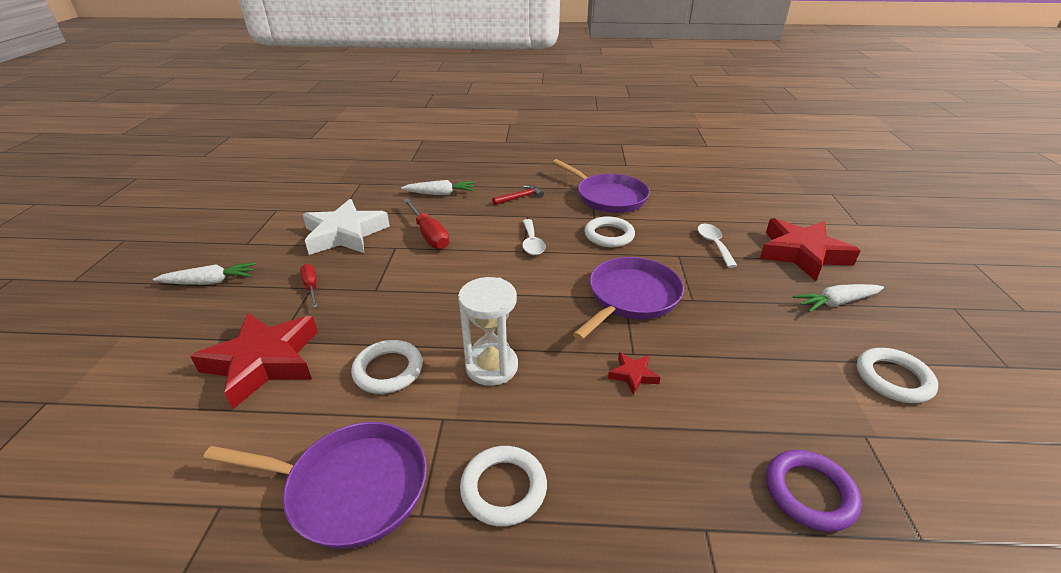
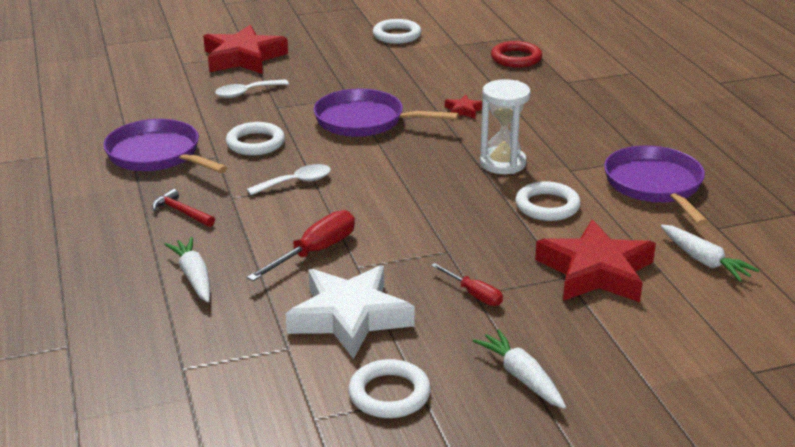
camera: 110 degrees left, 5 degrees down
red screwdriver [300,264,318,308] -> red screwdriver turned 90 degrees counterclockwise [431,263,503,306]
white ring [460,446,547,527] -> white ring moved to [348,359,431,418]
purple pan [552,159,650,213] -> purple pan turned 75 degrees counterclockwise [103,119,228,173]
purple ring [766,450,862,532] -> red ring [491,41,542,68]
white carrot [793,284,884,312] -> white carrot moved to [661,225,760,282]

